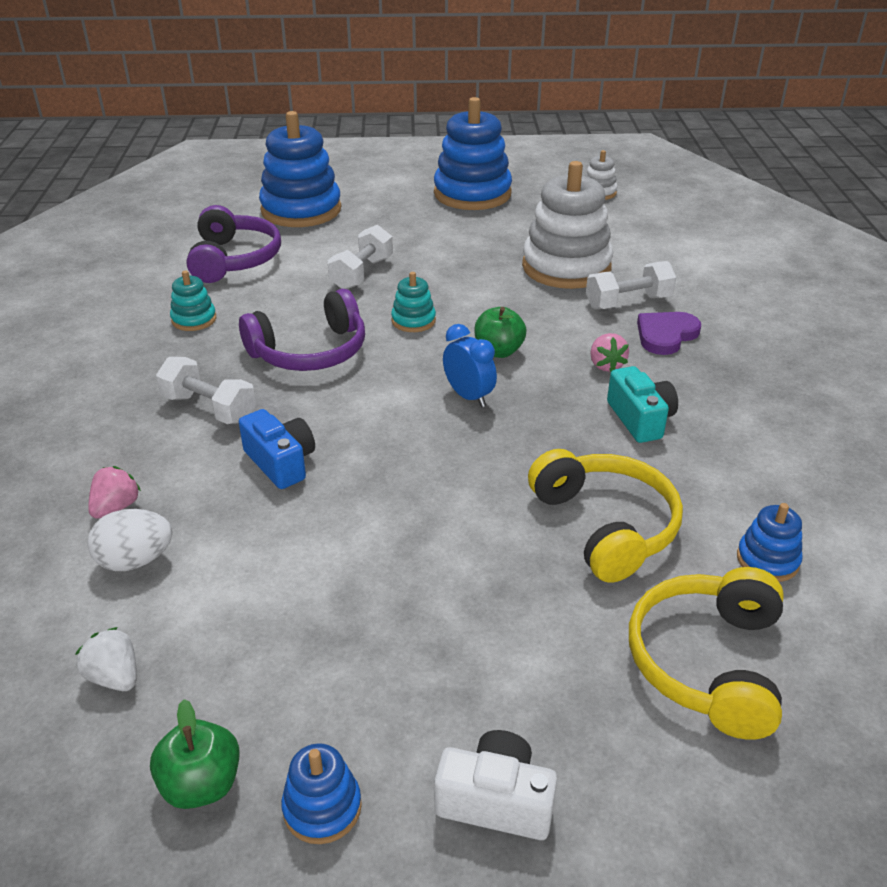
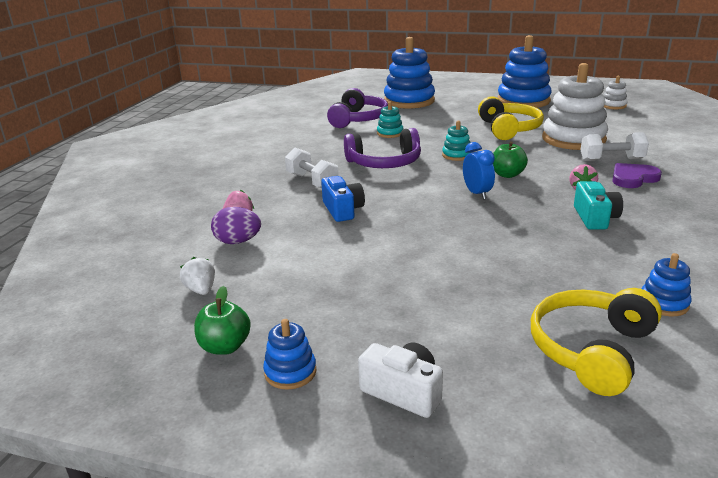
camera: 20 degrees right, 10 degrees down
white egg [87,509,172,571] -> purple egg [211,207,261,244]
turquoise stacking toy [170,270,216,331] -> turquoise stacking toy moved to [377,101,403,138]
white dumbbell [328,225,393,289] -> none
yellow headphones [528,449,683,583] -> yellow headphones moved to [478,96,544,140]

